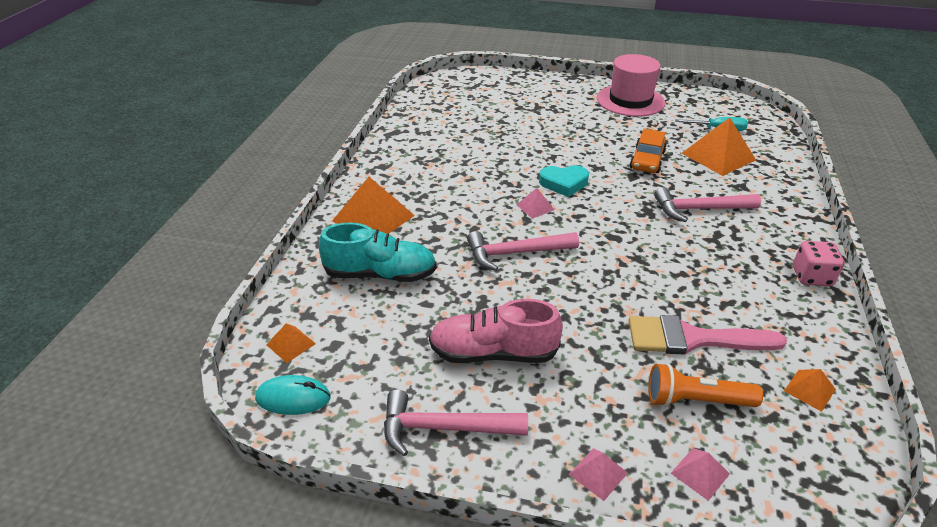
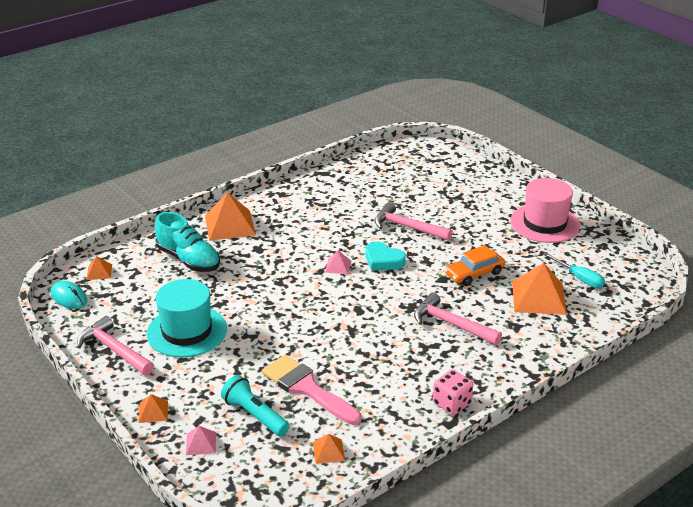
camera: 40 degrees right, 5 degrees down
pink shoe [429,299,563,363] -> turquoise hat [147,279,227,358]
pink hammer [467,231,579,271] -> pink hammer moved to [375,202,453,241]
pink pyramid [569,448,628,501] -> orange pyramid [139,394,168,423]
orange flashlight [648,363,763,407] -> turquoise flashlight [221,375,290,436]

